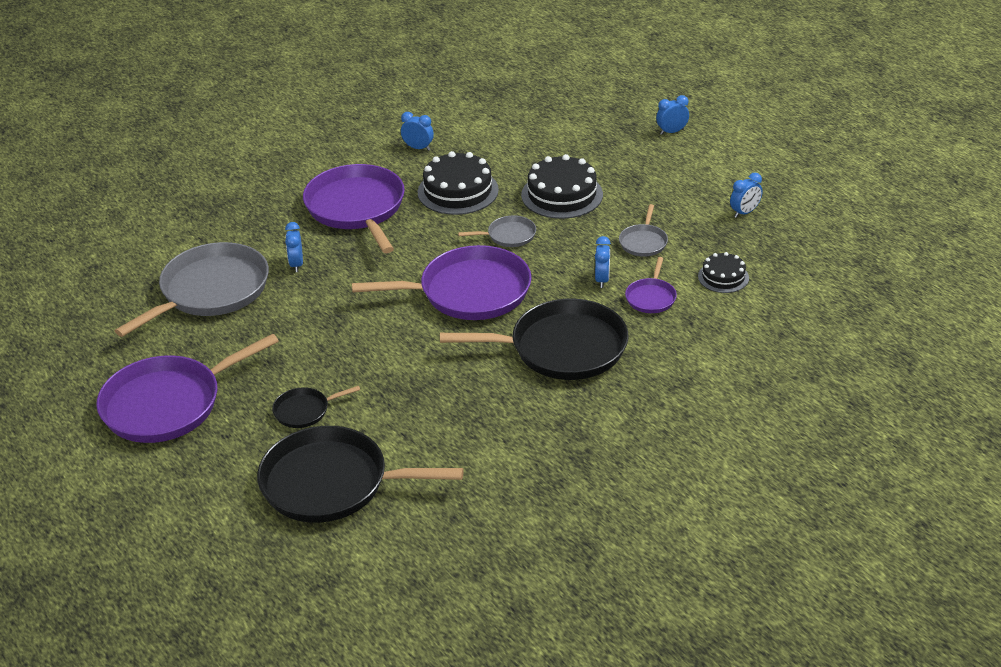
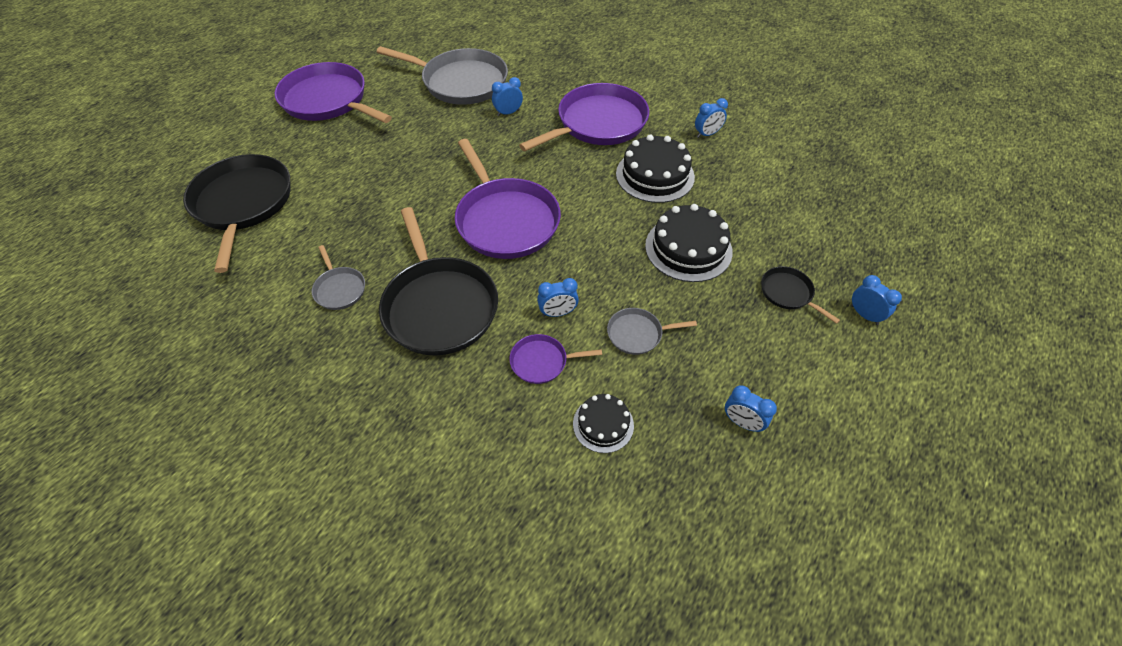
camera: 70 degrees right, 15 degrees up
black pan [272,386,360,428] -> black pan moved to [761,266,840,324]
blue clock [401,112,434,151] -> blue clock turned 60 degrees clockwise [695,98,728,138]
grey pan [458,216,536,247] -> grey pan moved to [312,245,365,310]

